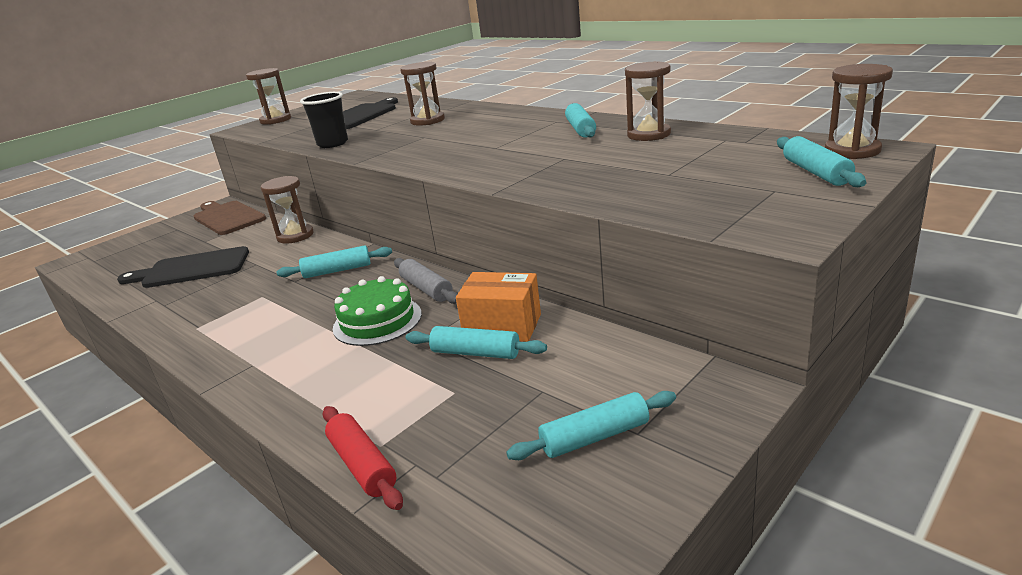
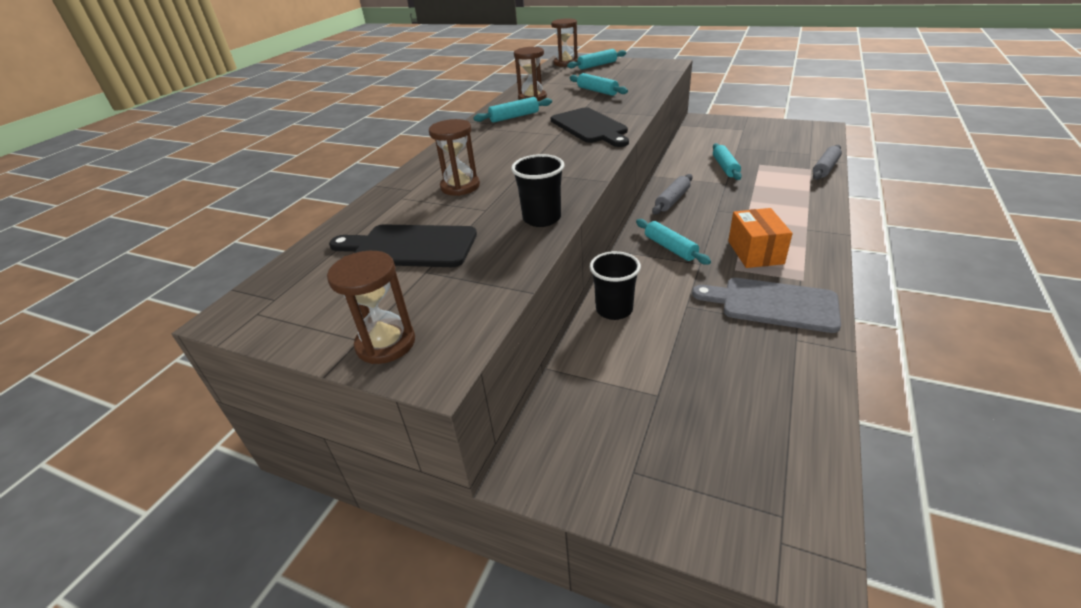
camera: 110 degrees left, 10 degrees up
black cutting board [117,246,249,288] -> black cutting board moved to [551,107,629,147]
brown cutting board [194,201,266,235] -> none
brown hourglass [261,176,314,244] -> black cup [590,251,641,320]
red rolling pin [323,406,403,510] -> grey rolling pin [813,145,842,180]
green cake [333,276,422,346] -> none
orange box [456,272,541,342] -> orange box moved to [728,208,792,268]
turquoise rolling pin [506,391,676,460] -> turquoise rolling pin moved to [570,73,628,96]
none -> grey cutting board [692,278,841,333]

